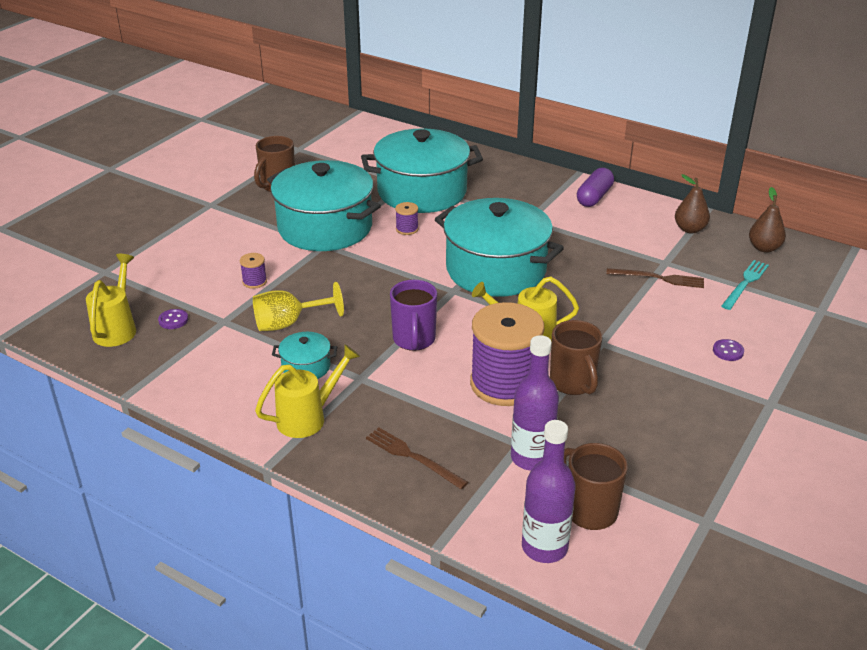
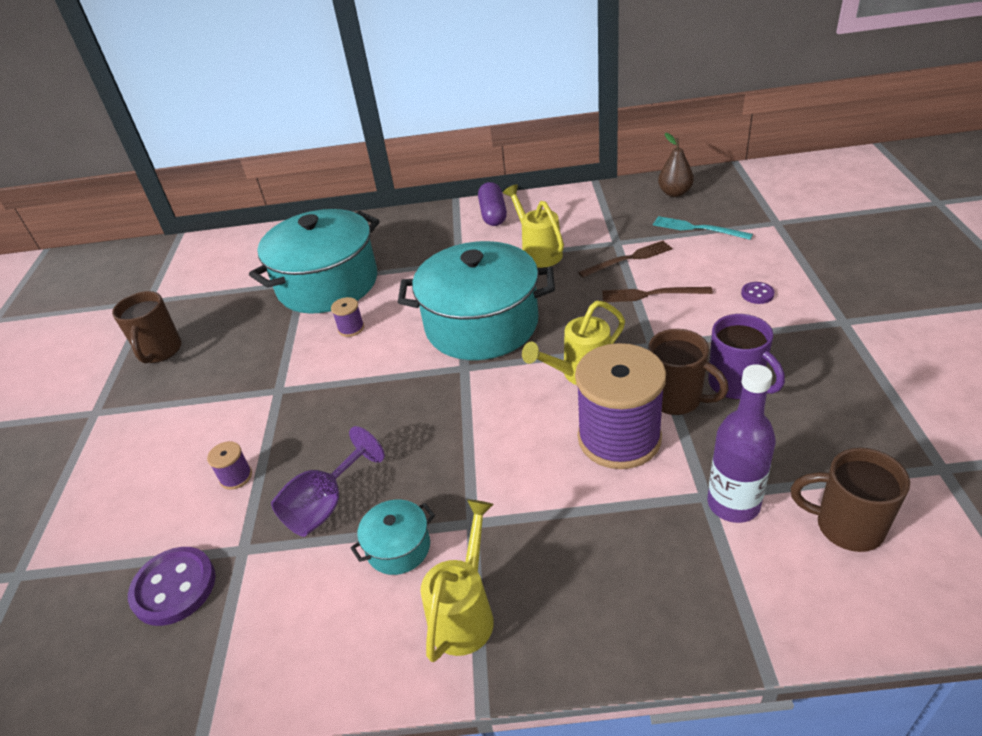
camera: 30 degrees left, 5 degrees up
yellow watering can [86,254,136,347] -> yellow watering can moved to [503,184,564,268]
purple button [158,309,188,329] -> purple button [128,547,216,626], size x1.97
yellow goblet [253,282,344,331] -> purple goblet [271,426,385,537]
turquoise pot [267,160,381,251] -> none
brown fork [366,427,468,489] -> brown fork moved to [602,287,713,302]
purple mug [390,280,437,351] -> purple mug moved to [708,314,785,400]
purple bottle [522,420,576,563] -> none
brown pear [675,174,710,233] -> none
turquoise fork [722,260,769,310] -> turquoise fork turned 60 degrees counterclockwise [653,216,753,240]

